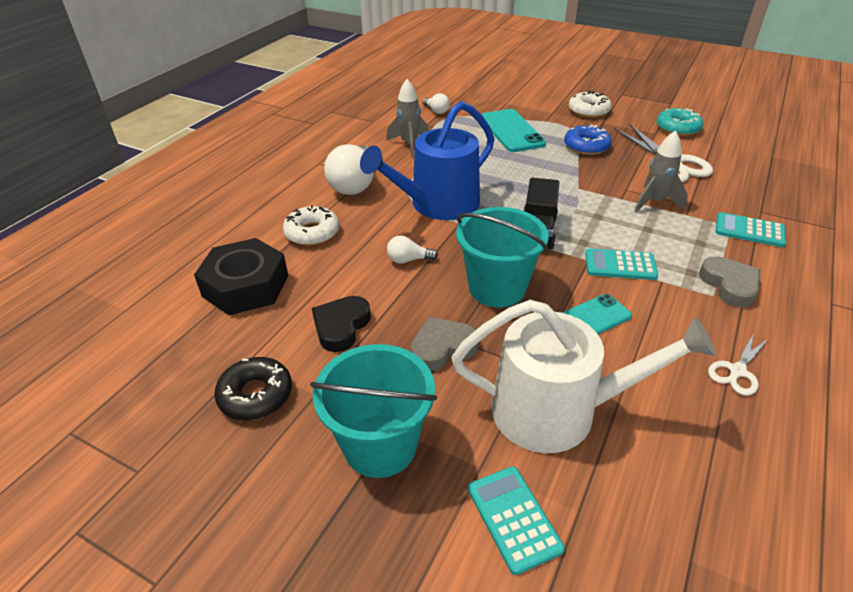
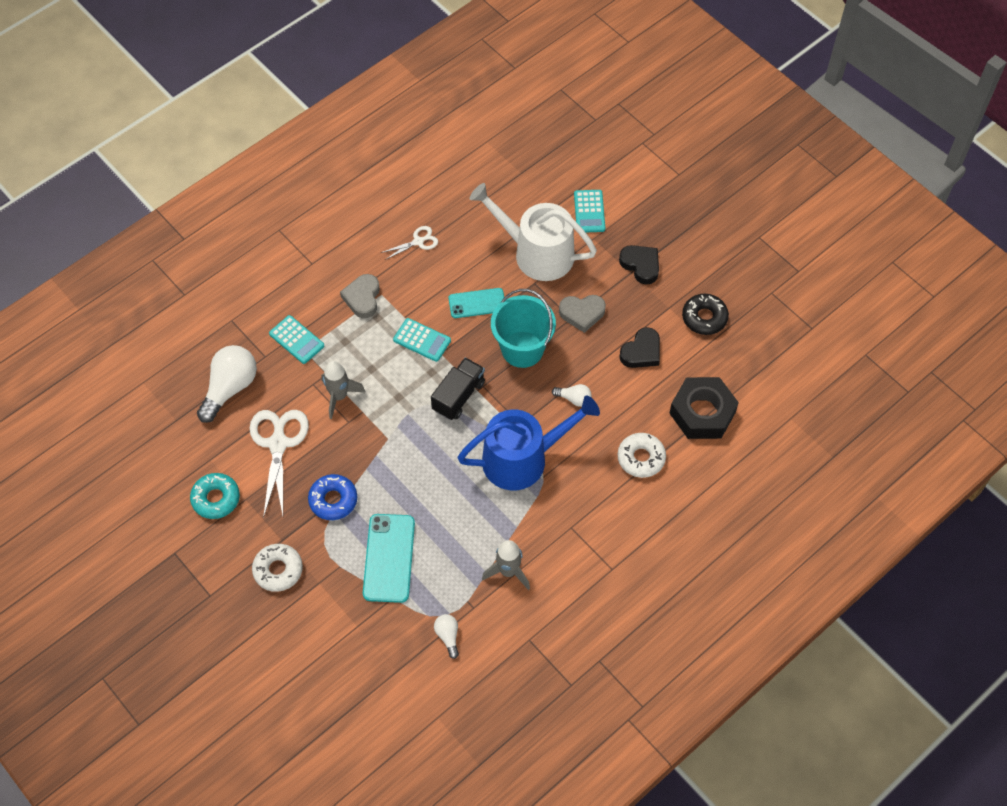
camera: 160 degrees left, 20 degrees up
turquoise bucket [310,344,437,478] -> black heart [619,245,659,285]
white light bulb [324,144,374,195] -> white light bulb moved to [197,345,257,423]

